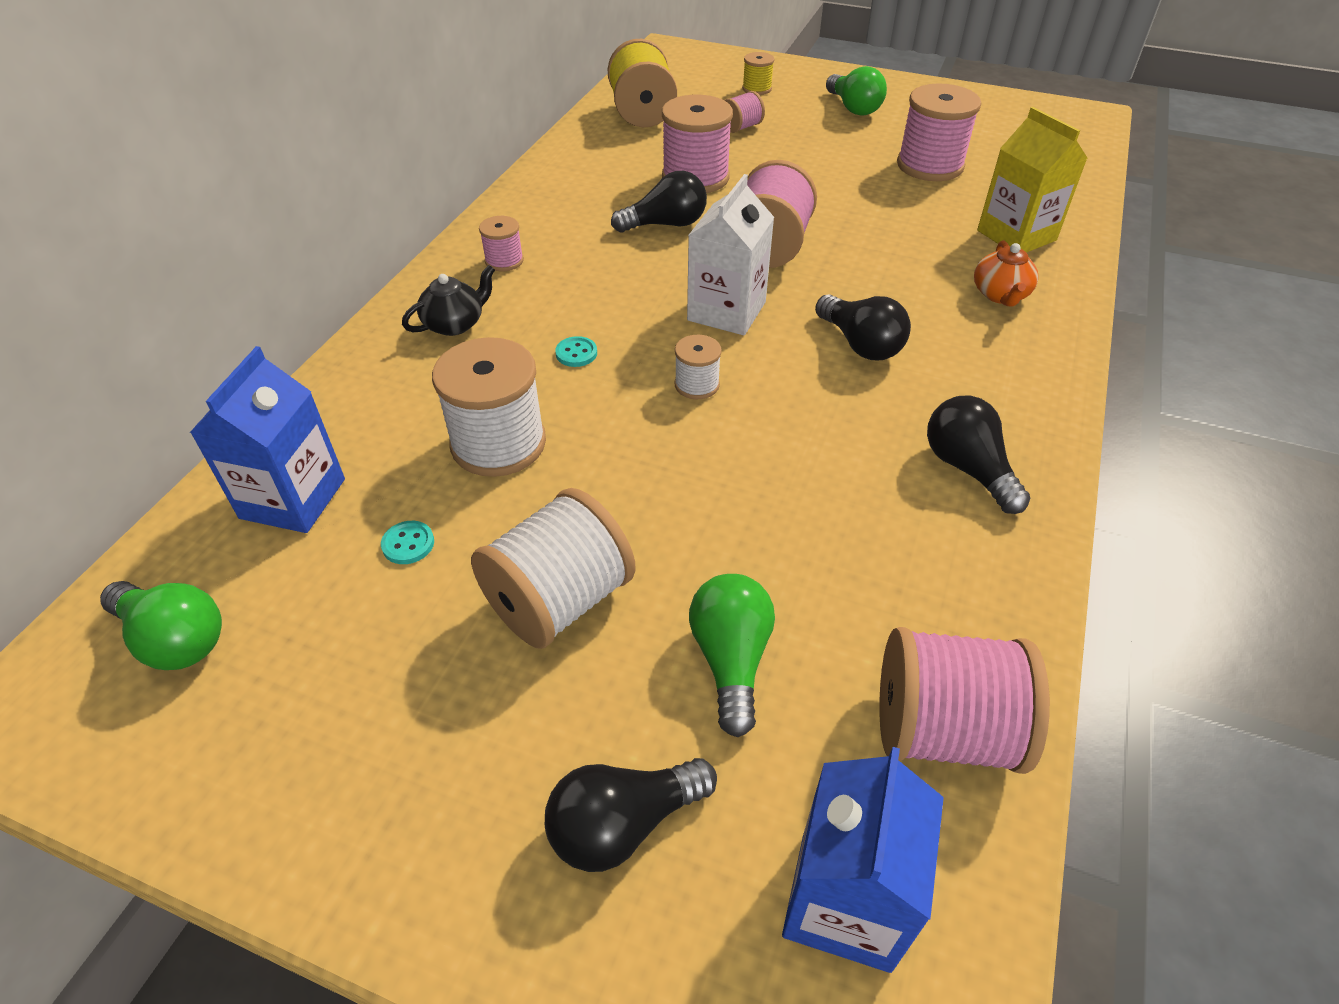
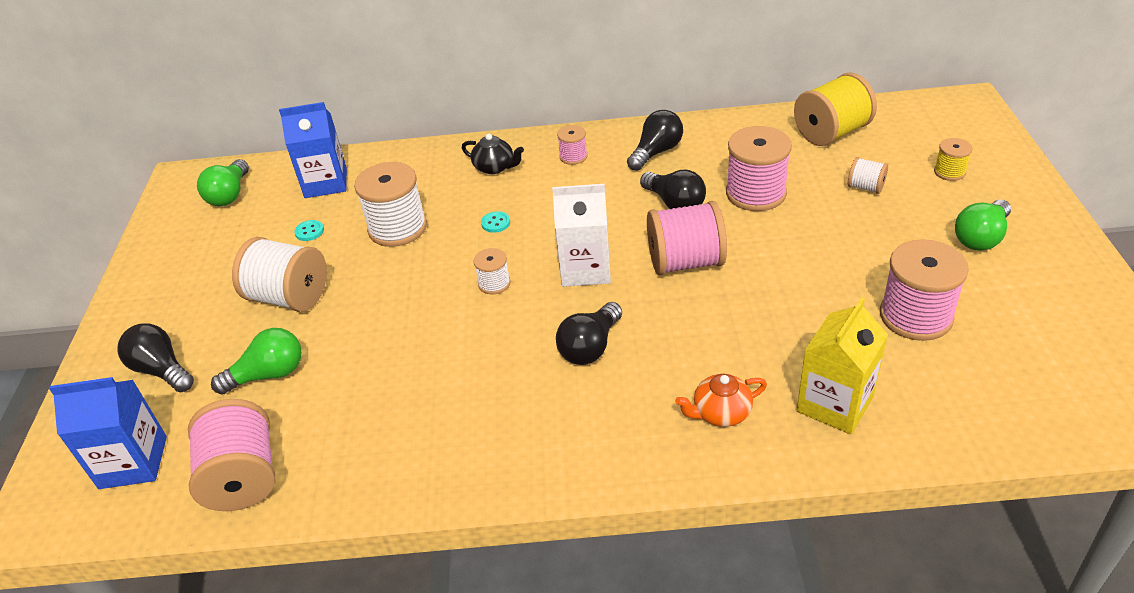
camera: 70 degrees right, 5 degrees down
pink spool [725,91,765,133] -> white spool [848,157,888,194]
black light bulb [927,396,1030,514] -> black light bulb moved to [627,110,683,171]

